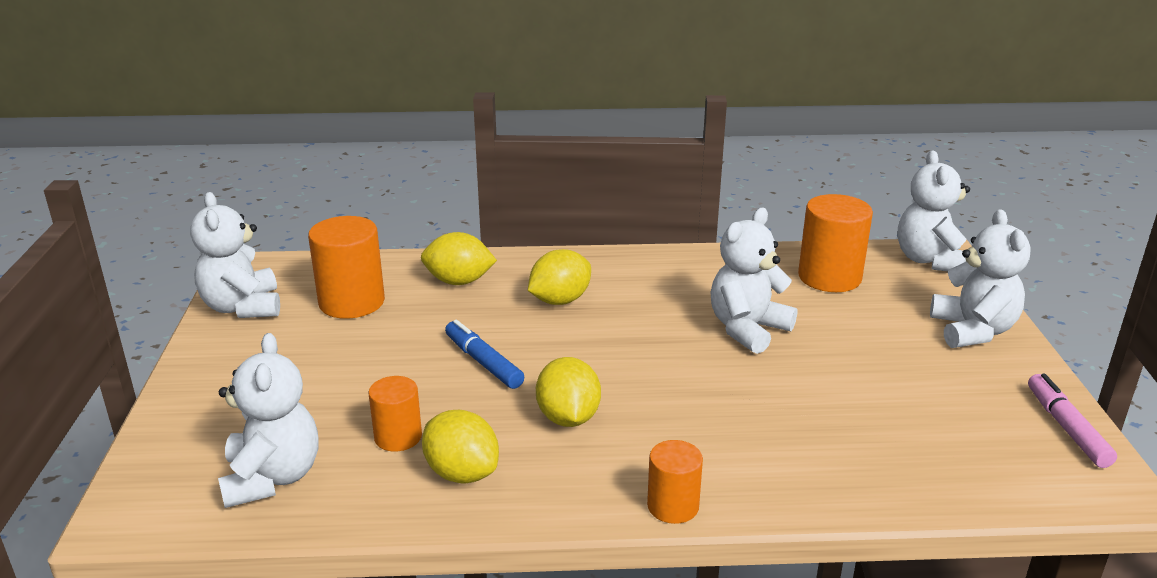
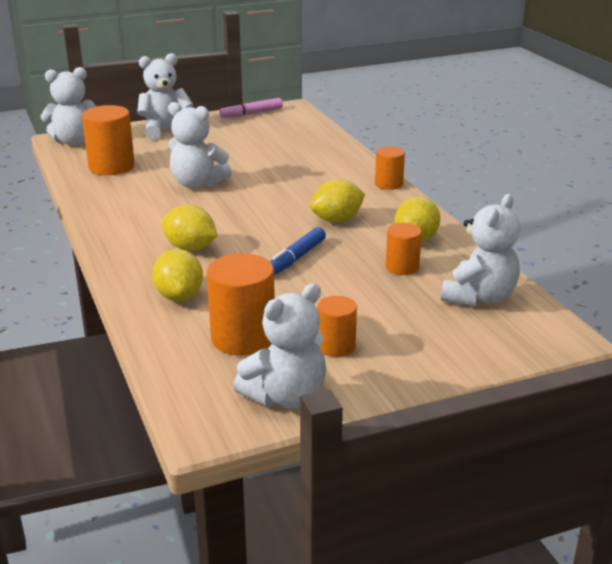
camera: 110 degrees left, 0 degrees up
white teddy bear [218,333,318,508] -> white teddy bear turned 150 degrees clockwise [441,194,520,306]
none -> orange cylinder [317,296,357,357]

